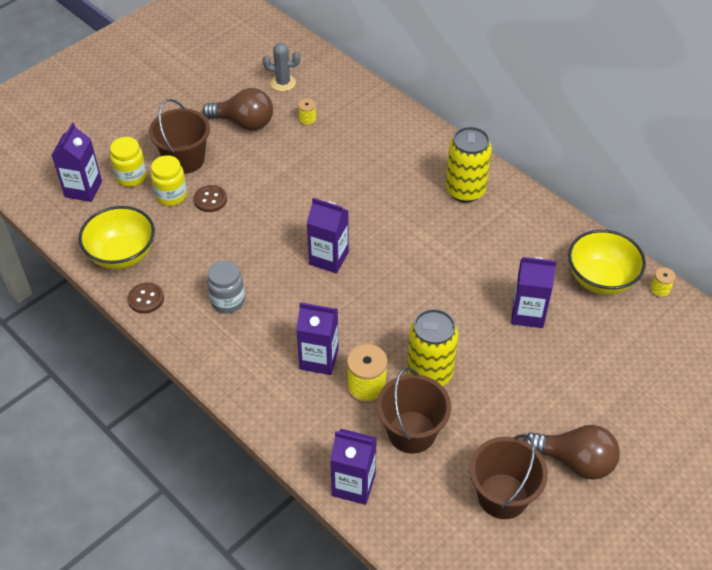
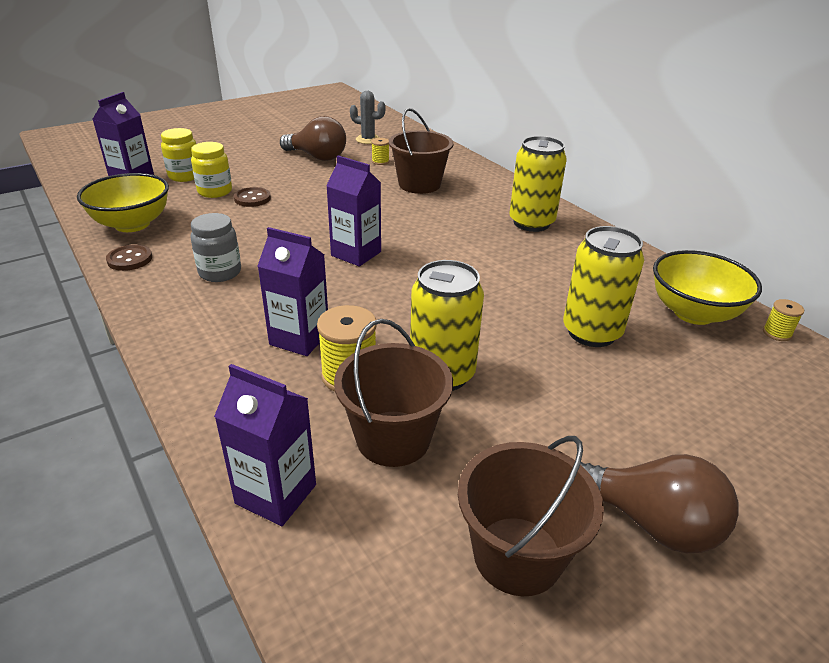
camera: 10 degrees right, 15 degrees down
brown bucket [149,99,210,174] -> brown bucket moved to [389,108,454,194]
purple carton [511,257,557,328] -> yellow can [563,226,644,347]

